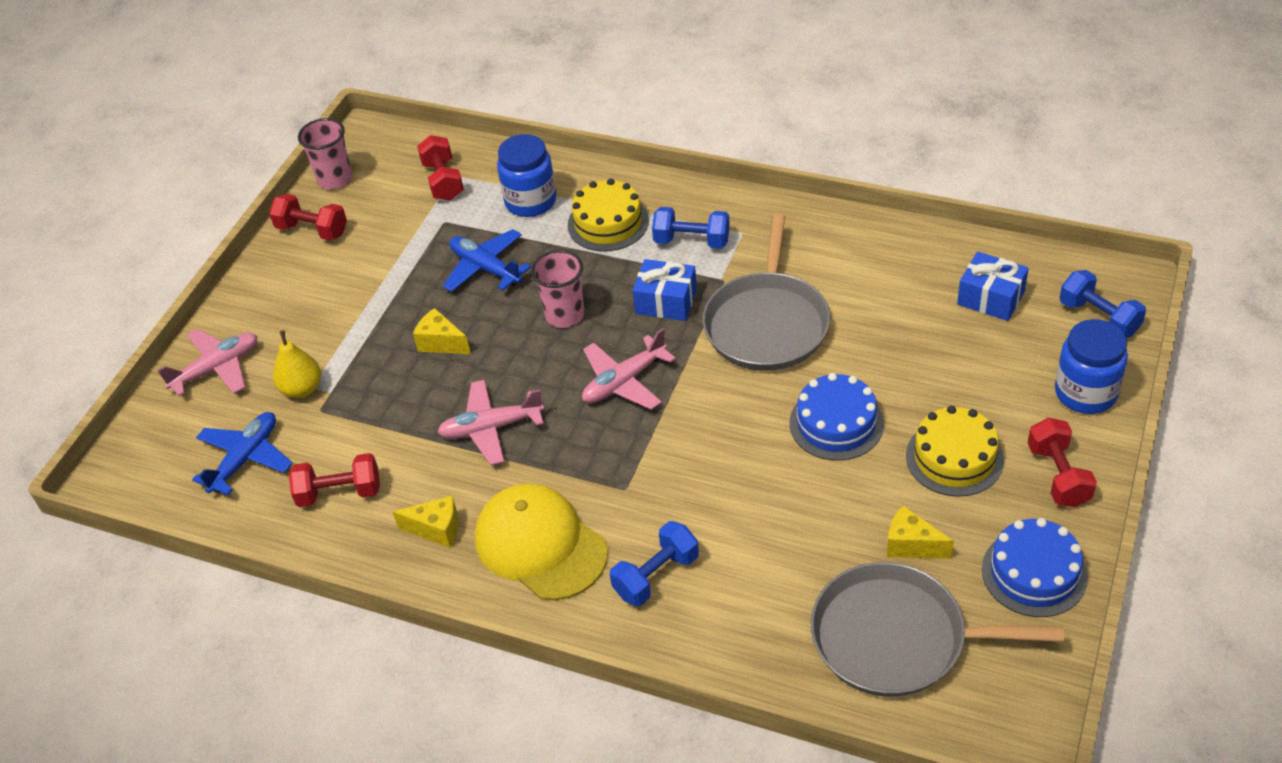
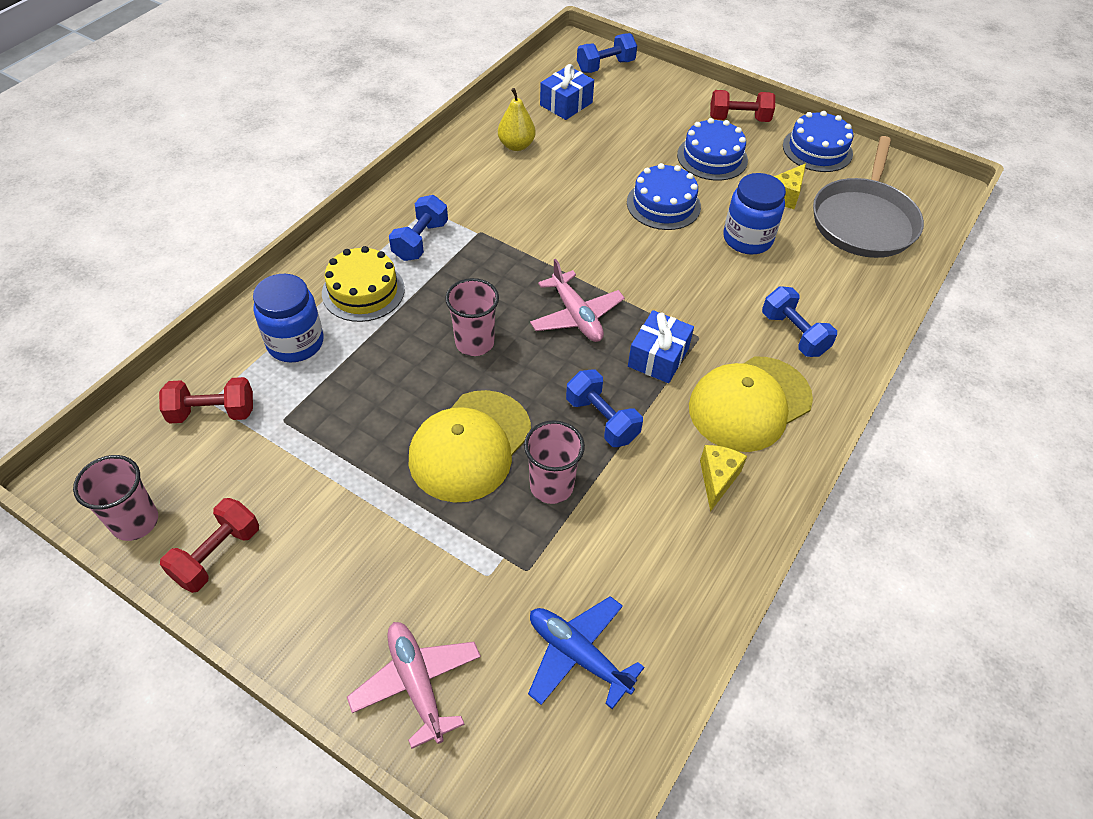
camera: 85 degrees left, 5 degrees up
yellow pear [273,330,321,398] -> yellow pear moved to [498,88,536,151]
red dumbbell [289,453,380,507] -> none
yellow cheese [413,308,471,354] -> yellow cap [409,390,531,502]
pink plane [437,380,544,465] -> blue dumbbell [566,370,643,447]
blue plane [443,229,531,292] -> none
blue gift [633,259,697,321] -> blue gift moved to [628,310,694,383]
grey pan [702,213,830,371] -> none
yellow cake [906,406,1004,497] -> blue cake [677,118,748,181]
blue jar [1055,319,1128,414] -> blue jar moved to [724,173,786,254]
none -> pink cup [524,420,585,504]

